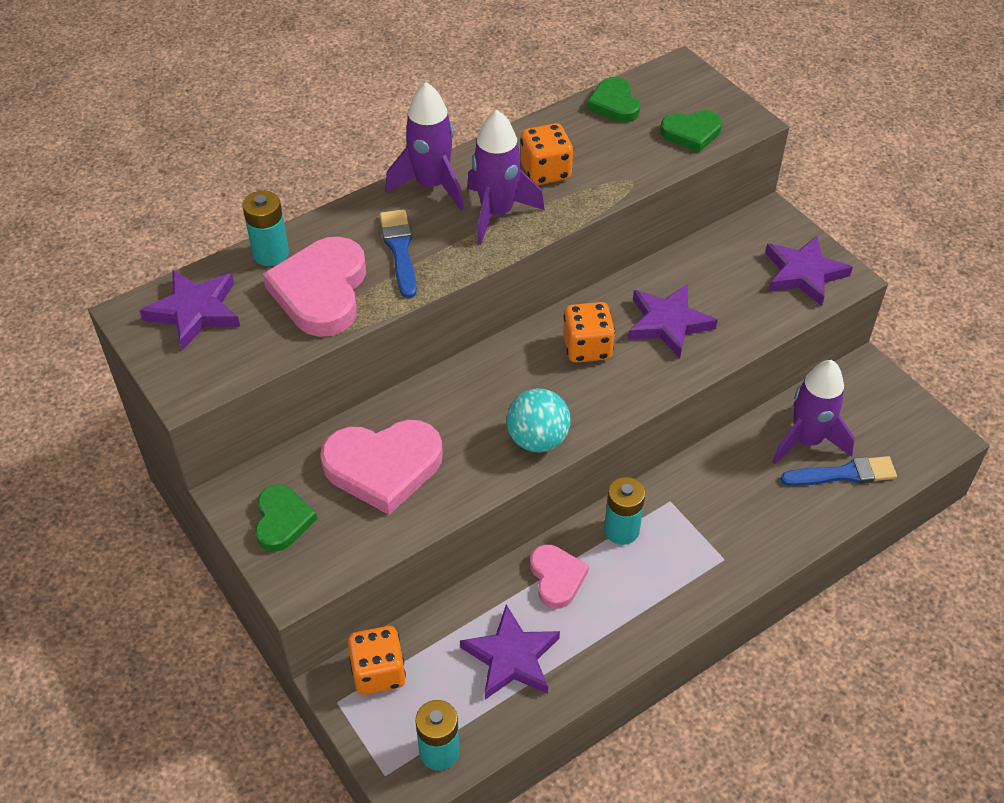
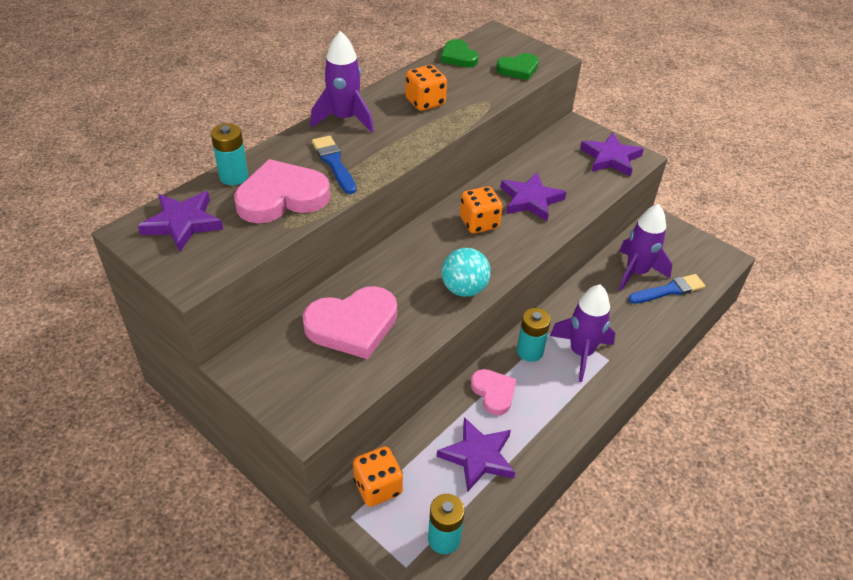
camera: 15 degrees left, 5 degrees down
green heart [255,484,317,552] -> none
pink heart [263,237,366,337] -> pink heart turned 75 degrees clockwise [234,159,330,223]
purple rocket [467,110,545,245] -> purple rocket moved to [550,285,615,382]

